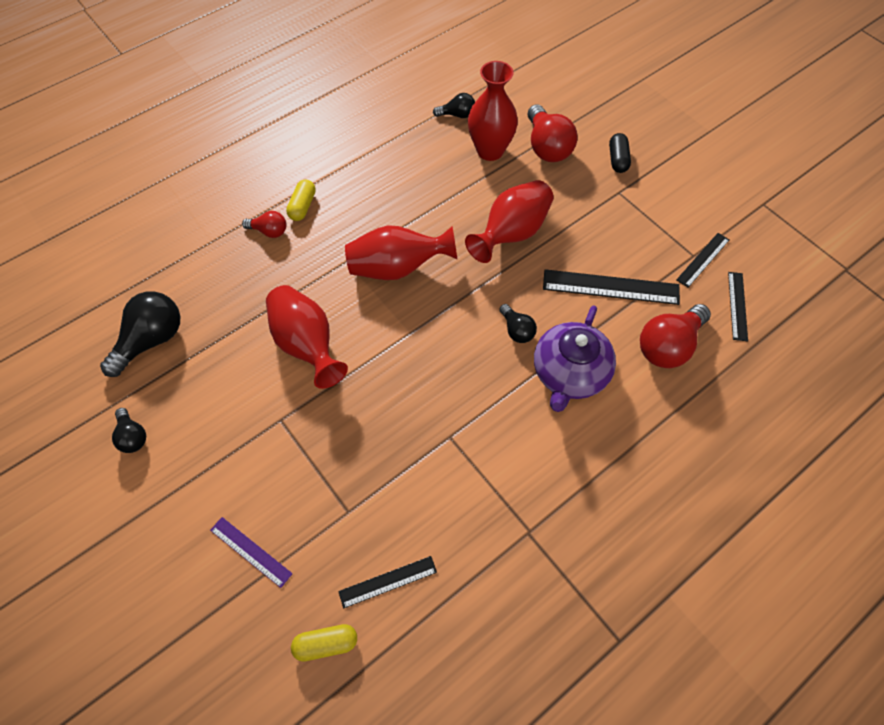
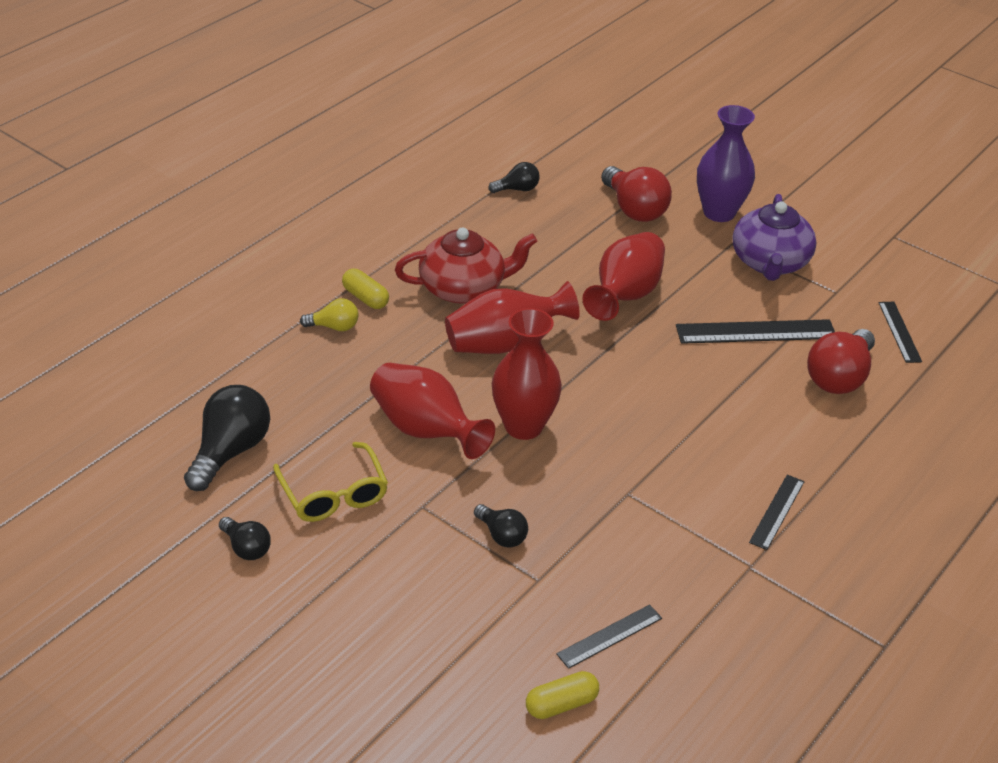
camera: 15 degrees left, 20 degrees down
purple ruler [210,517,293,588] -> none
red light bulb [242,211,287,238] -> yellow light bulb [300,298,359,331]
yellow capsule [286,180,316,221] -> yellow capsule turned 45 degrees counterclockwise [342,269,389,309]
red vase [468,61,518,161] -> red vase moved to [492,308,562,440]
black light bulb [499,304,537,343] -> black light bulb moved to [474,504,528,547]
purple teapot [534,305,616,412] -> purple teapot moved to [733,194,816,281]
black capsule [609,133,631,173] -> purple vase [697,105,755,222]
black ruler [676,233,729,288] -> black ruler moved to [749,475,805,550]
none -> yellow glasses [273,442,388,522]
none -> red teapot [395,227,537,304]

